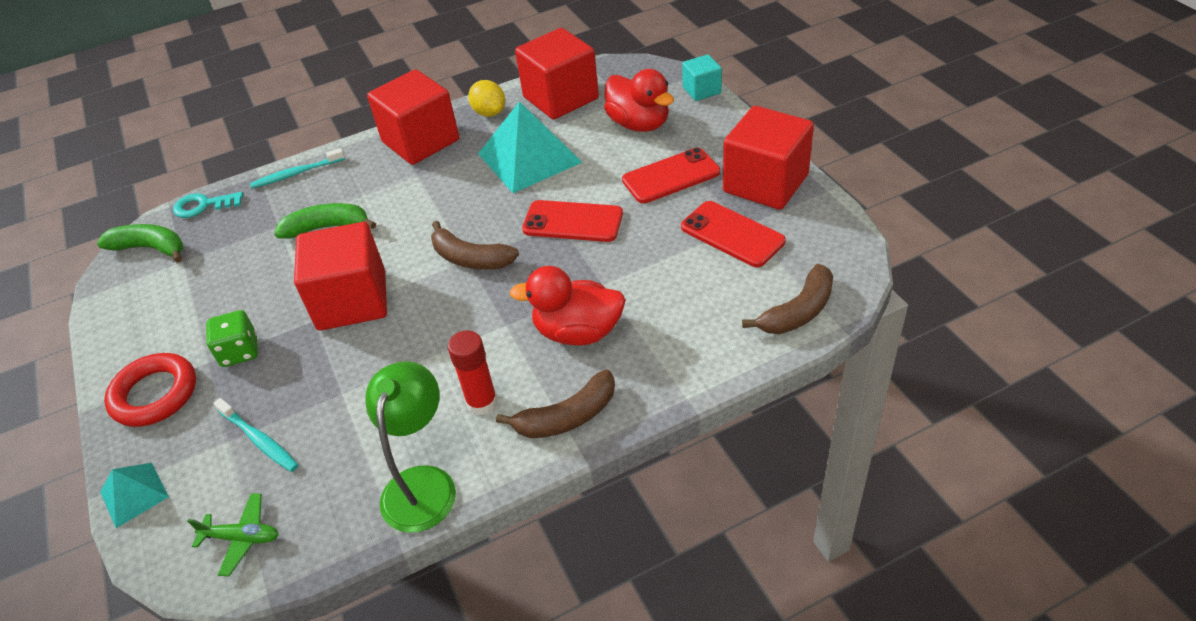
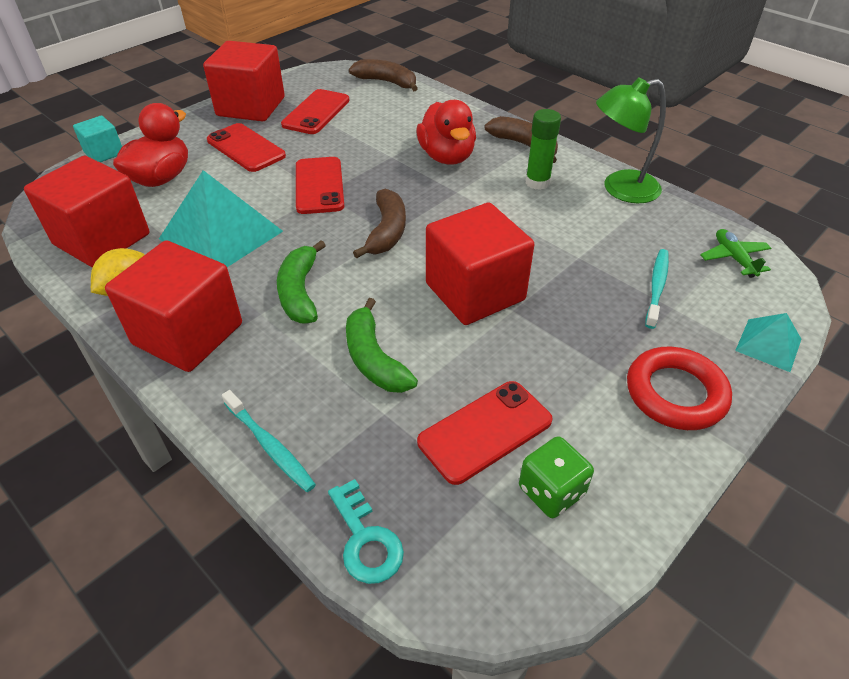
camera: 115 degrees left, 0 degrees up
green banana [97,224,183,263] -> green banana moved to [277,241,326,323]
green dice [206,310,258,367] -> green dice moved to [519,436,594,518]
red glue stick [448,330,498,415] -> green glue stick [525,109,561,190]
none -> red phone [417,381,553,485]

